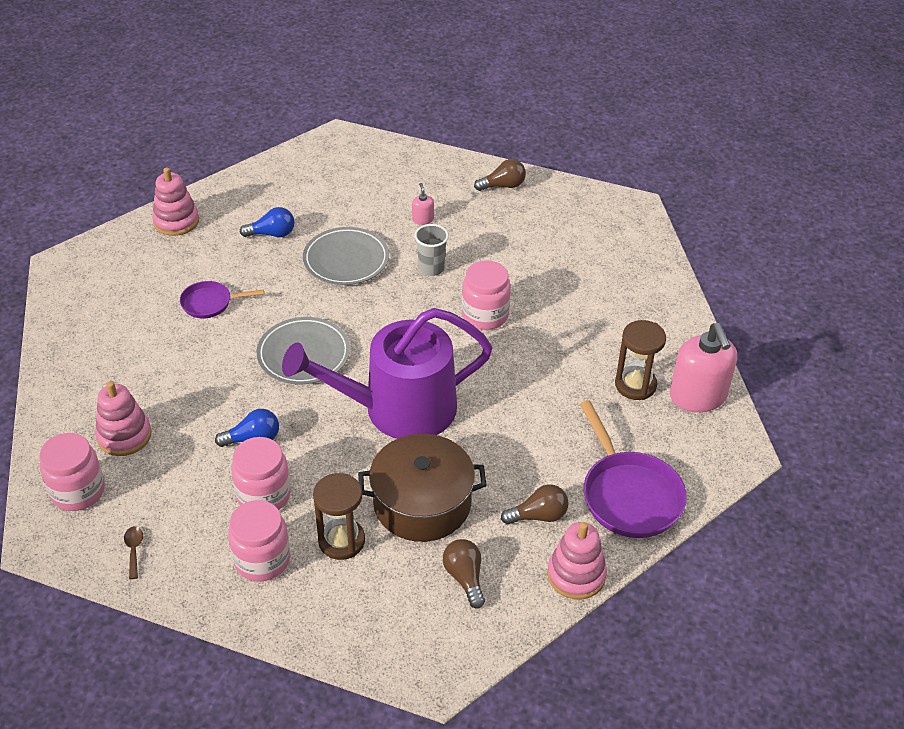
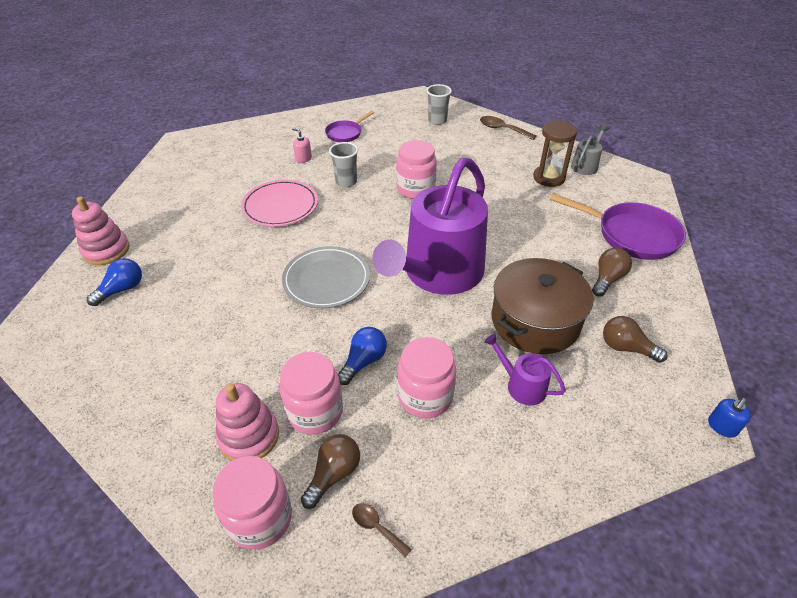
camera: 40 degrees left, 0 degrees up
purple pan [180,281,264,318] -> purple pan moved to [325,111,374,142]
pink jar [228,500,290,582] -> pink jar moved to [279,352,343,435]
blue light bulb [240,207,294,237] -> blue light bulb moved to [87,258,142,306]
grey plate [303,227,389,285] -> pink plate [241,180,318,227]
brown hourglass [313,473,365,560] -> purple watering can [484,334,566,406]
brown light bulb [474,159,526,191] -> brown light bulb moved to [301,434,360,509]
pink stacking toy [547,522,607,599] -> none
pink soap dispenser [670,323,737,412] -> grey watering can [571,125,609,175]
none -> grey cup [426,84,452,125]
none -> brown spoon [480,116,536,140]
none -> blue soap dispenser [708,398,751,438]

